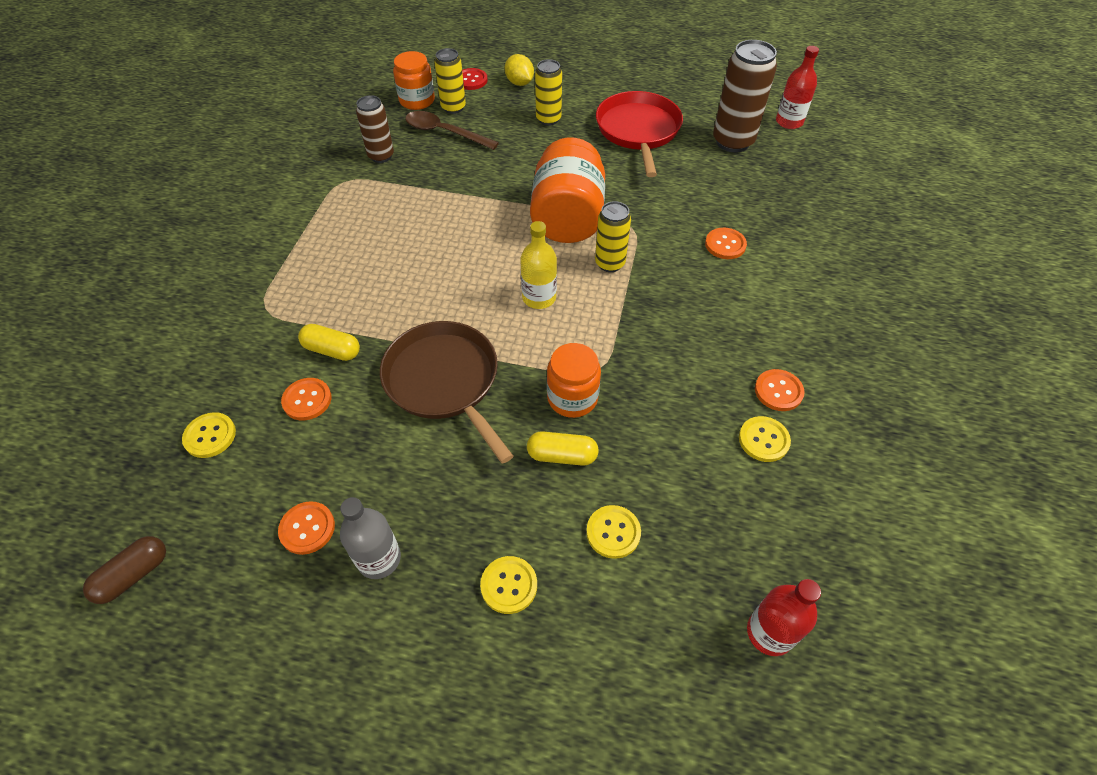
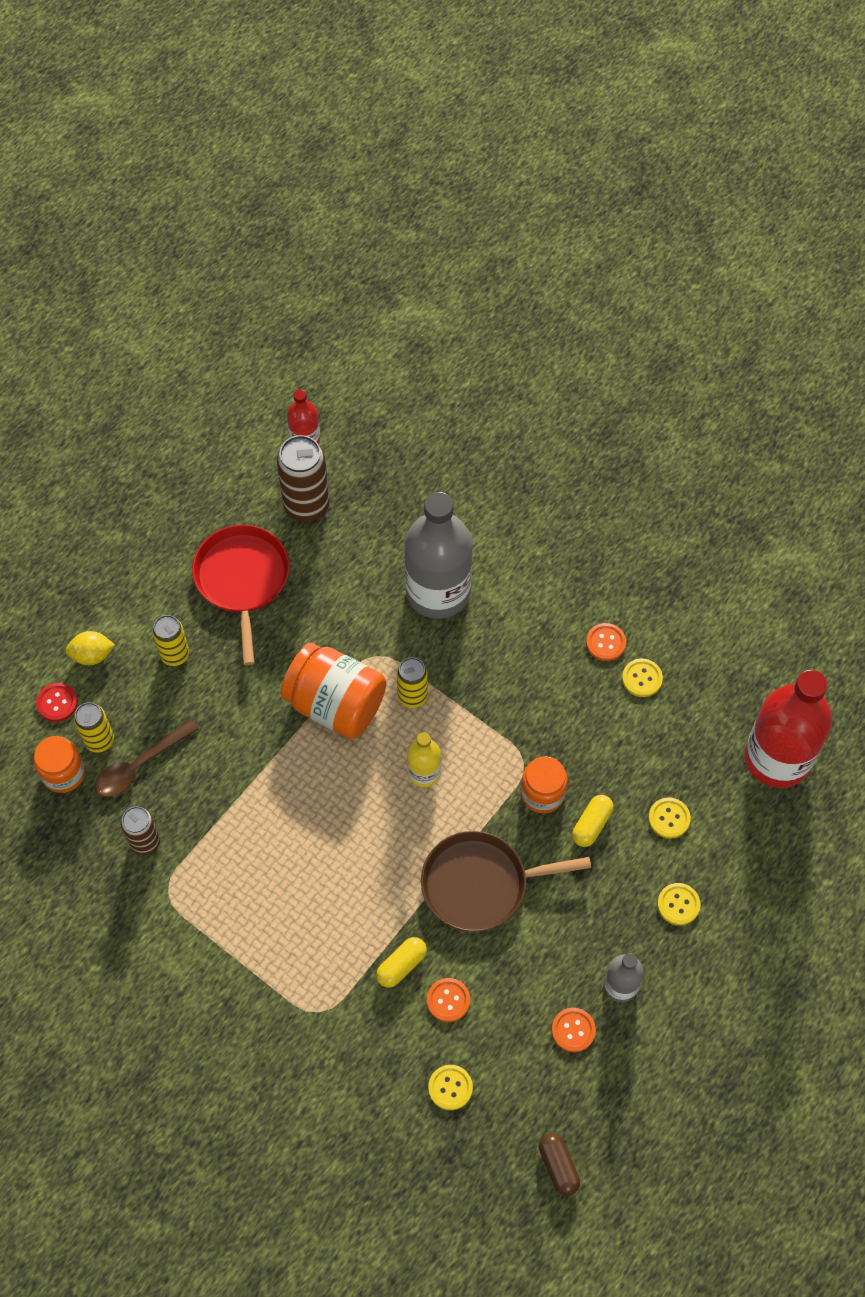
camera: 65 degrees left, 10 degrees up
red pan [596,91,683,177] -> red pan turned 60 degrees clockwise [192,525,289,666]
orange button [705,228,747,259] -> grey bottle [404,492,473,619]
red bottle [747,579,821,656] -> red bottle [745,670,832,788], size x2.06

